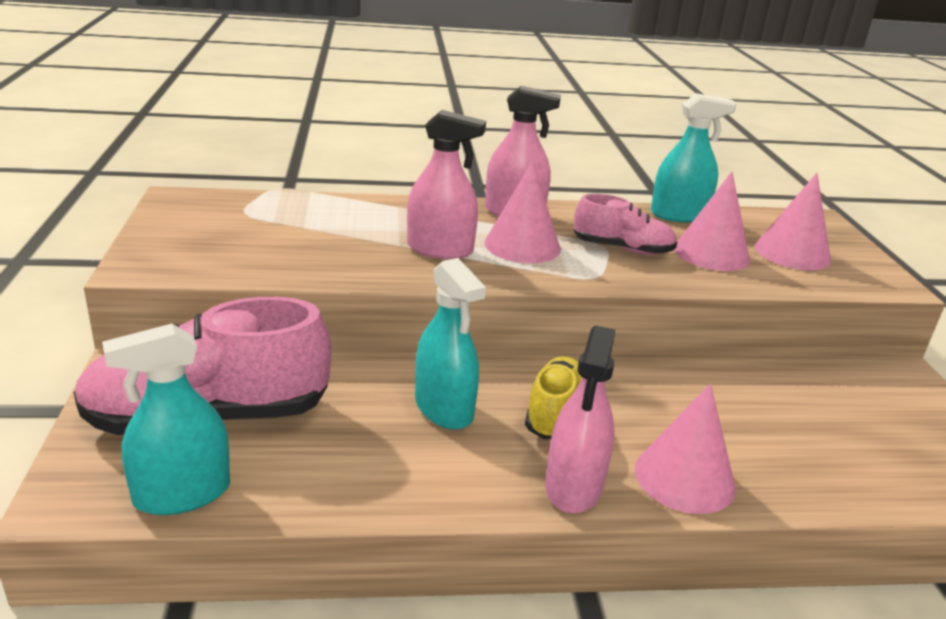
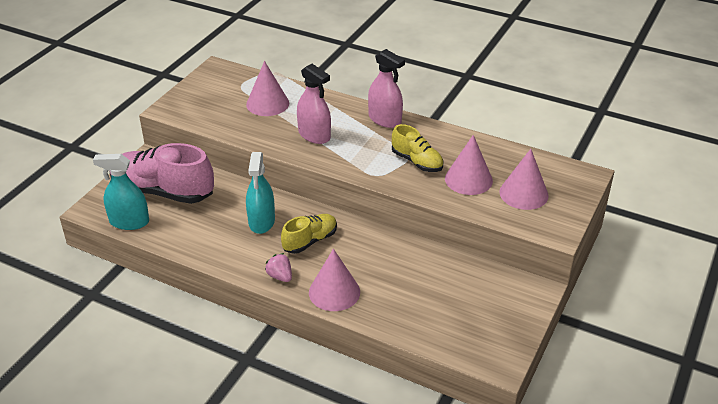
camera: 35 degrees right, 10 degrees up
pink cone [484,161,561,263] -> pink cone moved to [246,61,289,116]
pink spray bottle [545,325,615,513] -> pink strawberry [265,253,292,282]
pink shoe [574,194,677,255] -> yellow shoe [392,124,443,172]
turquoise spray bottle [651,93,737,222] -> none

